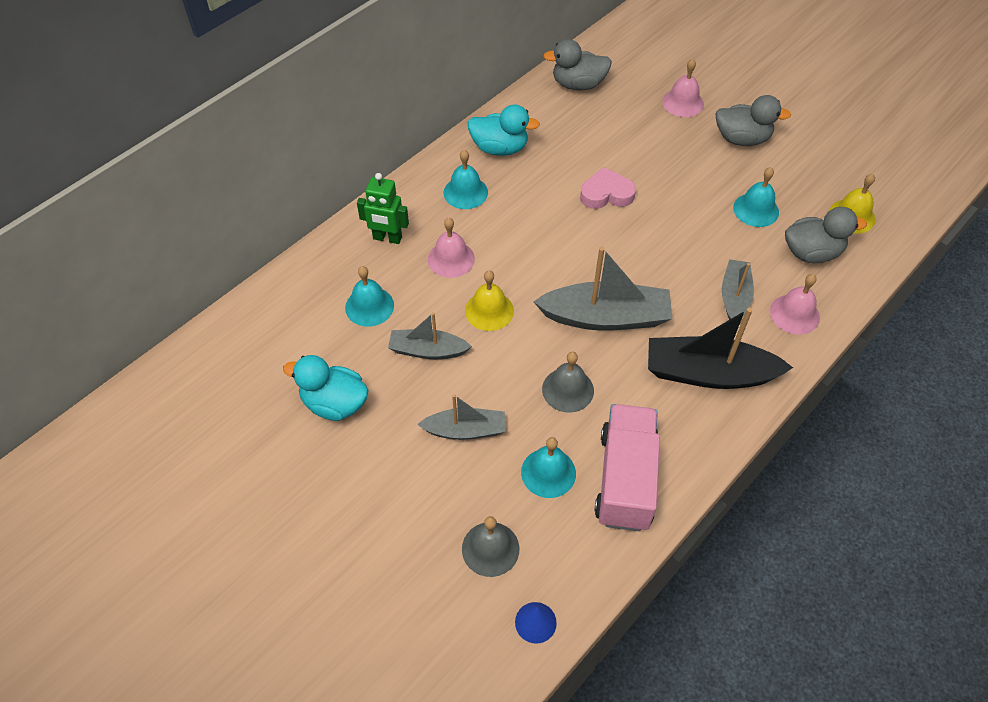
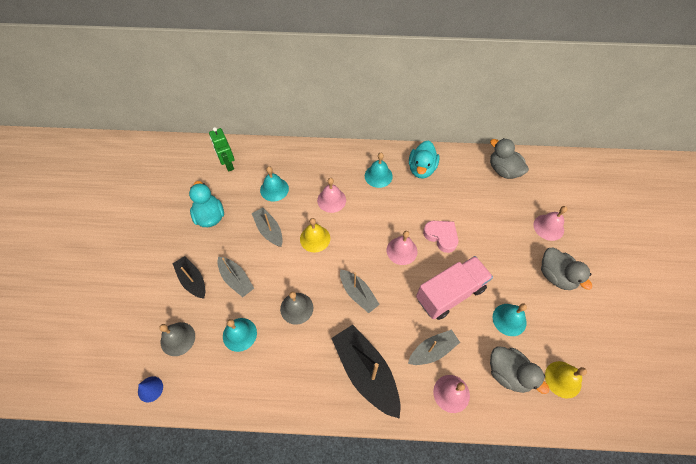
camera: 50 degrees right, 5 degrees up
green robot [357,173,409,244] -> green robot moved to [209,127,235,172]
turquoise duck [468,104,540,156] -> turquoise duck turned 45 degrees clockwise [409,141,440,178]
grey boat [533,247,672,331] -> grey boat [340,270,380,313], size x0.59
pink truck [594,404,660,531] -> pink truck moved to [416,256,493,320]
none -> black boat [173,256,205,299]
none -> pink bell [387,231,417,265]

